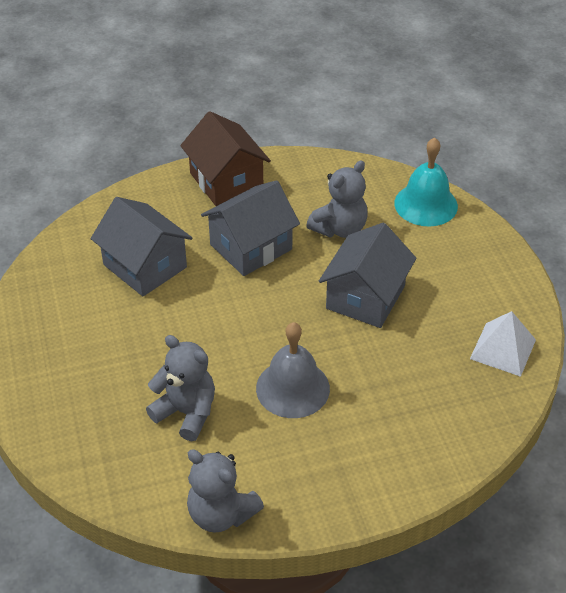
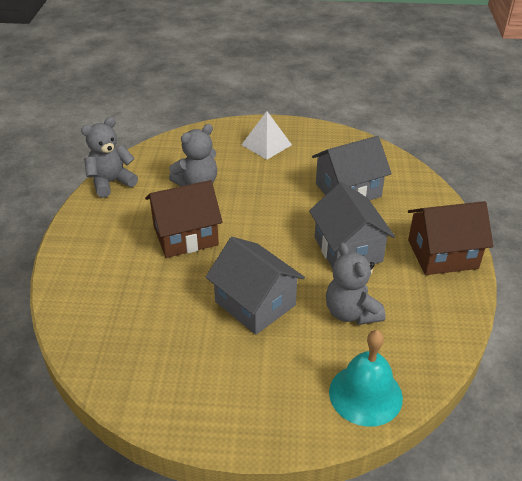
camera: 110 degrees right, 5 degrees down
grey bell [256,322,330,418] -> brown house [145,180,223,258]
white pyramid [470,311,536,377] -> white pyramid moved to [241,111,292,160]

